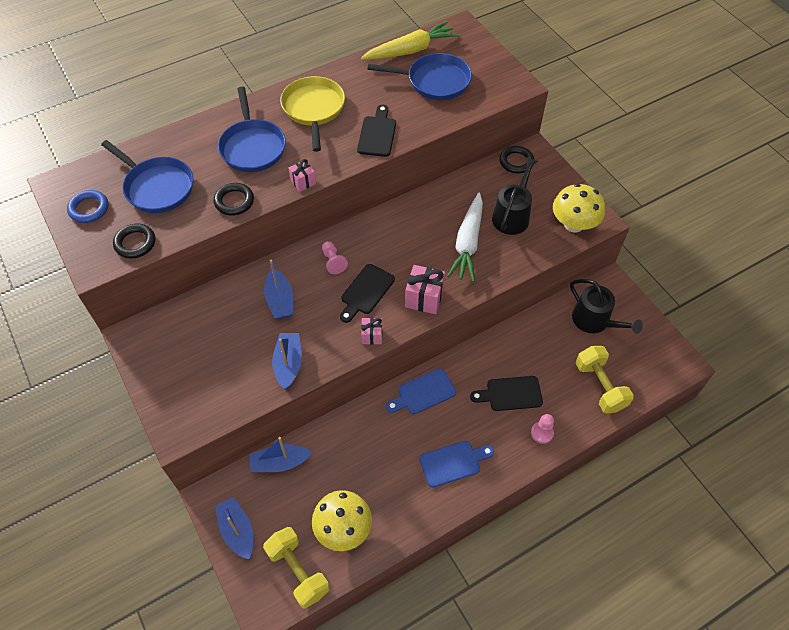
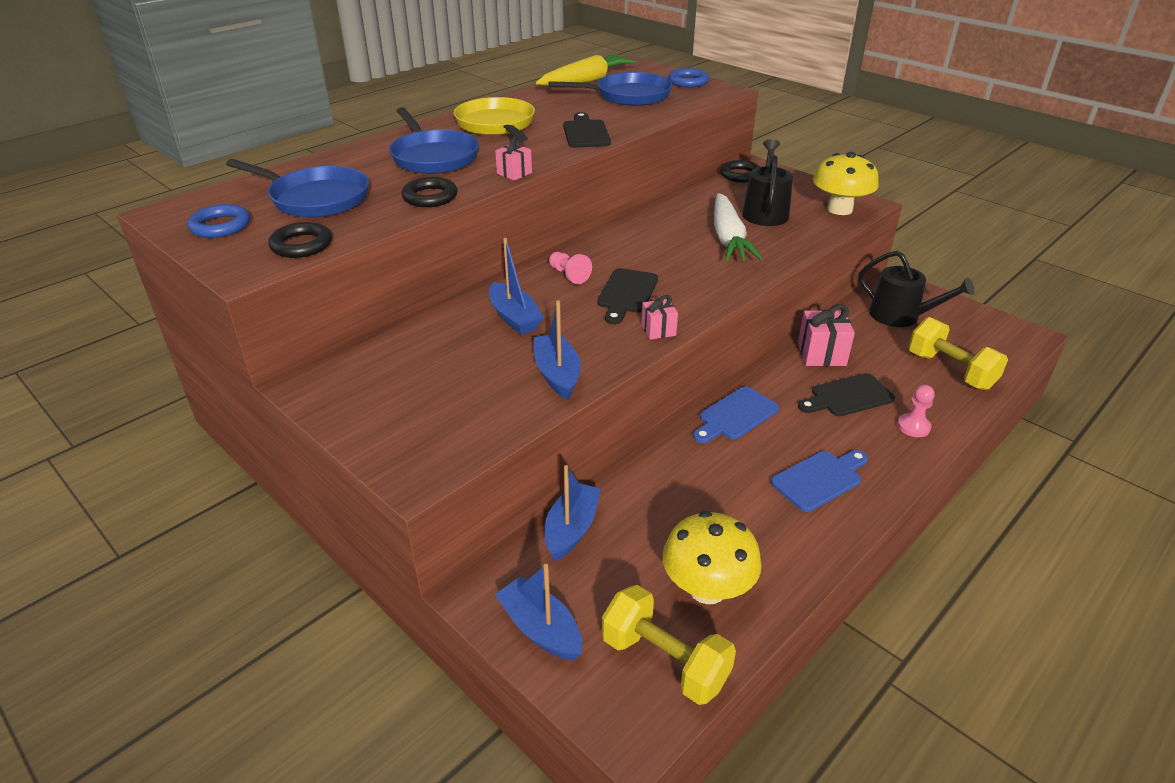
camera: 15 degrees left, 20 degrees down
blue boat [249,437,313,472] -> blue boat turned 135 degrees clockwise [545,465,601,561]
pink gift [405,265,445,314] -> pink gift moved to [798,304,855,366]
none -> blue ring [668,68,709,87]

